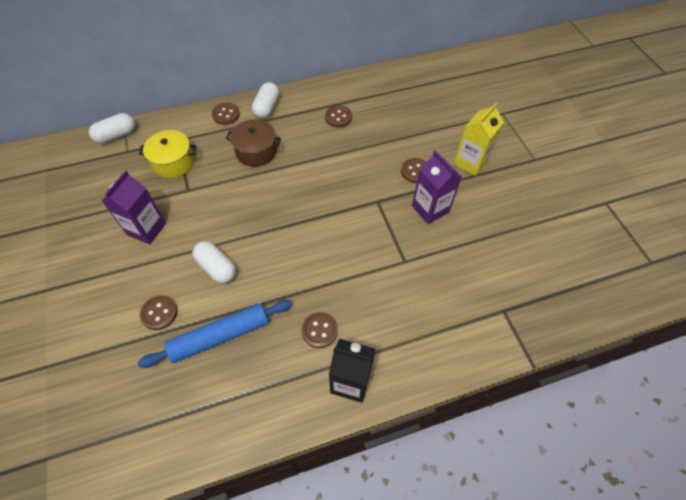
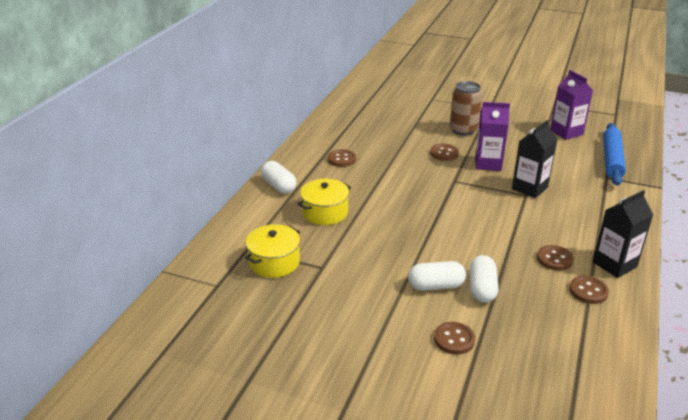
camera: 50 degrees left, 25 degrees down
white capsule [89,113,135,144] -> white capsule moved to [469,255,498,303]
purple carton [102,170,166,245] -> purple carton moved to [550,70,593,140]
blue rolling pin [138,300,292,368] -> blue rolling pin moved to [603,123,626,186]
brown button [212,103,240,125] -> brown button moved to [569,276,609,304]
brown pot [226,119,281,167] -> yellow pot [297,179,351,225]
yellow carton [454,103,504,176] -> brown can [450,81,482,136]
none -> black carton [512,120,557,198]

